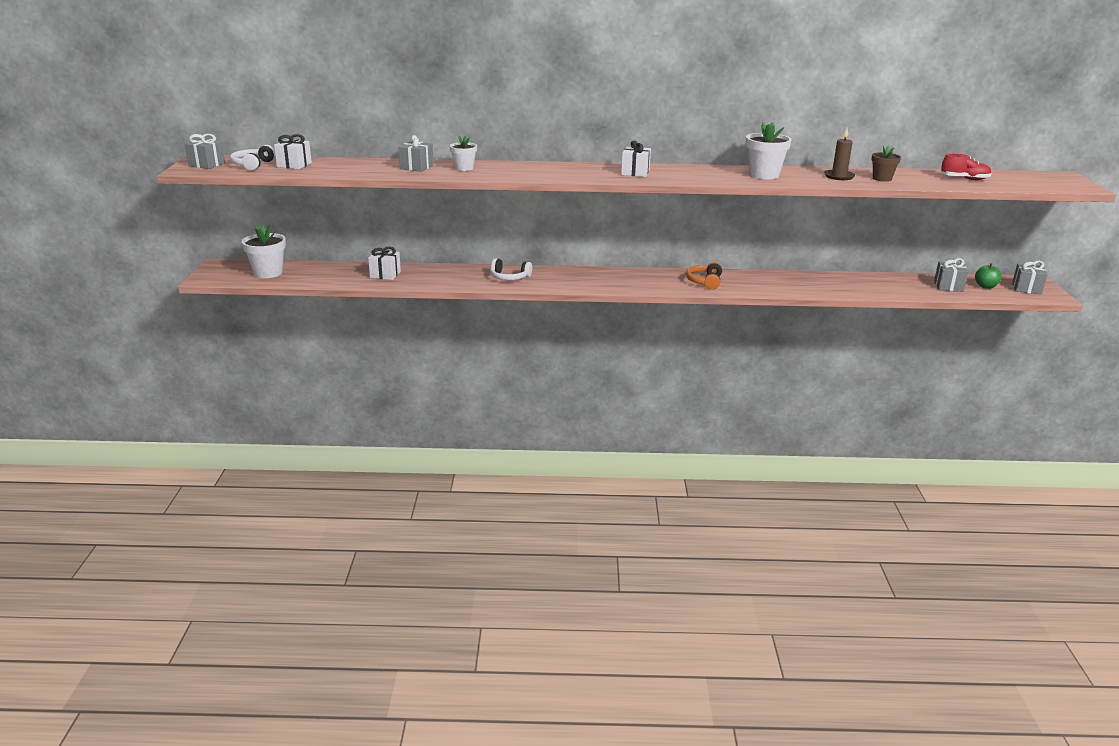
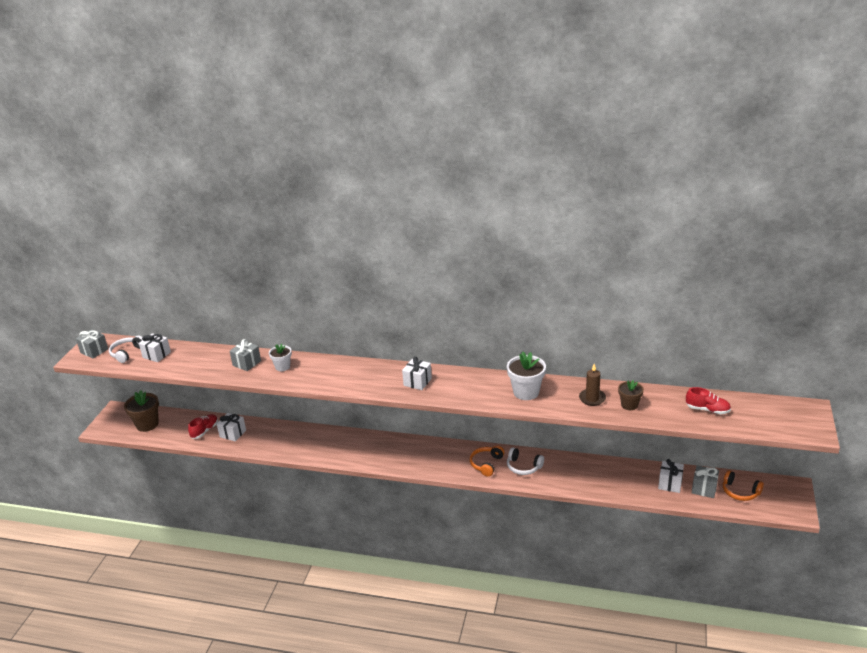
camera: 15 degrees right, 5 degrees up
white flower pot [242,225,286,278] -> brown flower pot [124,390,159,432]
white headphones [490,258,532,280] -> white headphones moved to [507,447,544,475]
green apple [975,263,1002,289] -> orange headphones [723,470,764,501]
grey gift [1012,261,1048,295] -> none
none -> red shoe [188,414,218,439]
none -> white gift [658,459,684,493]

